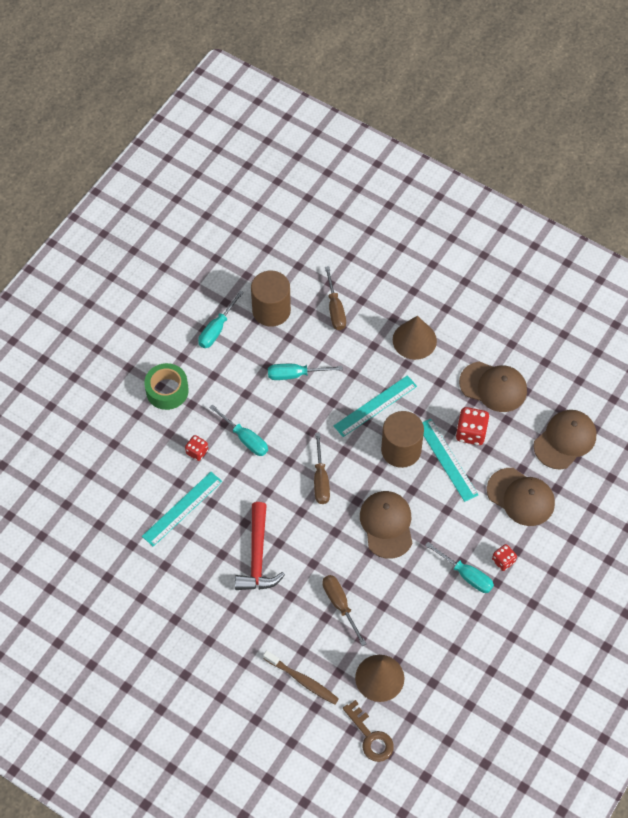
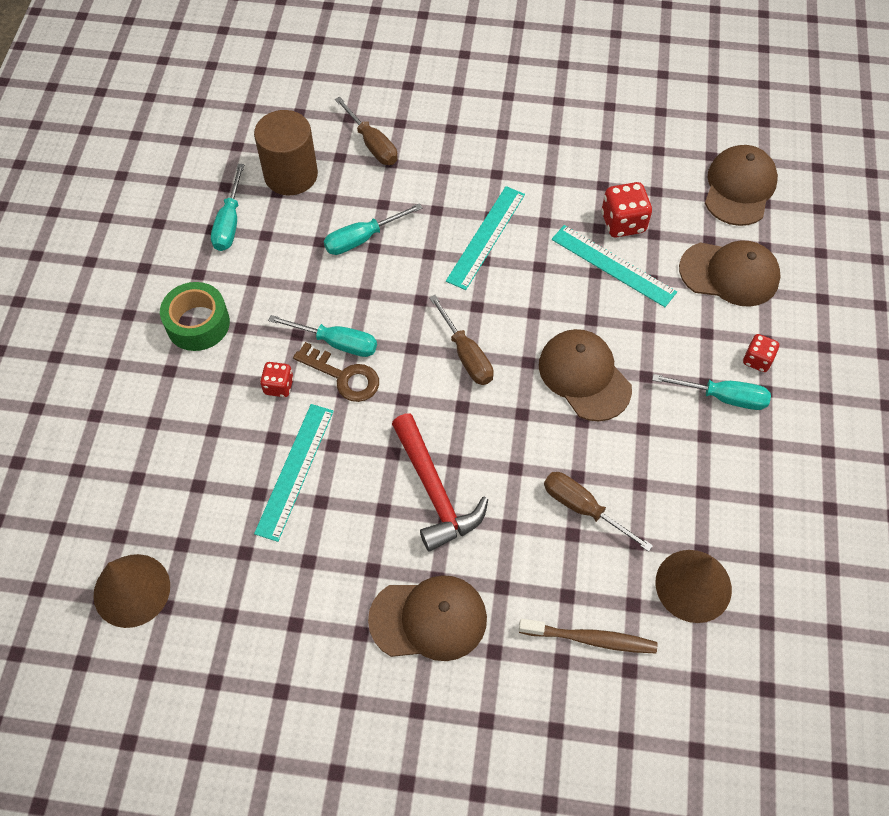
camera: 25 degrees left, 0 degrees up
brown key [343,700,394,762] -> brown key moved to [293,342,379,402]
brown cylinder [381,411,424,468] -> none
brown cone [393,316,437,360] -> brown cone moved to [93,554,170,628]
brown cap [459,361,527,412] -> brown cap moved to [368,575,487,661]

